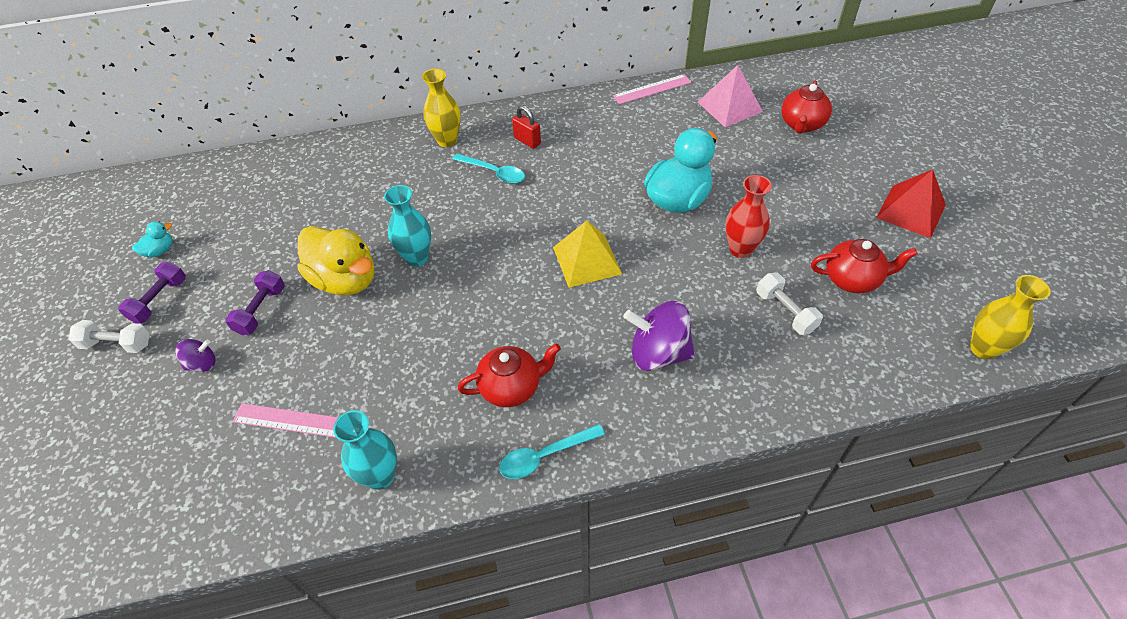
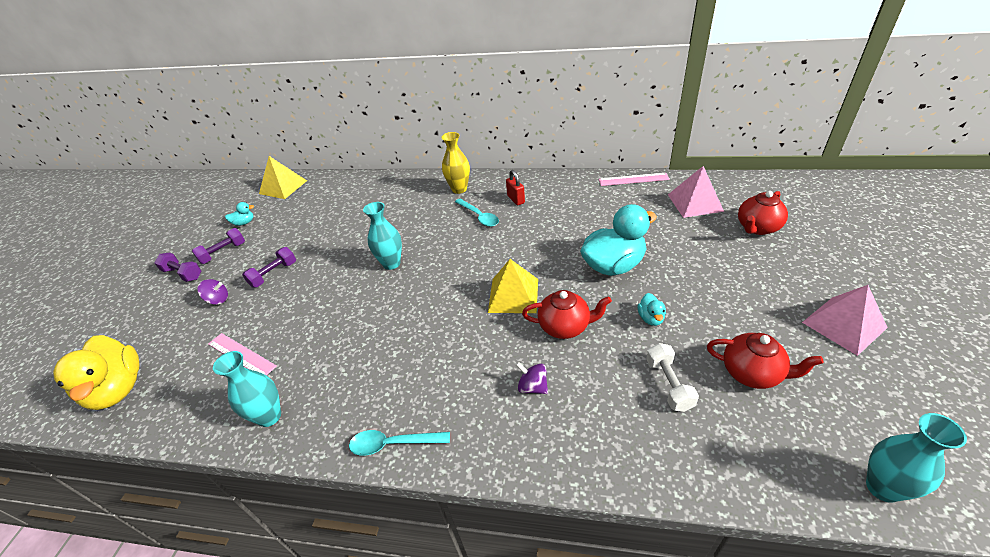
camera: 25 degrees right, 10 degrees down
white dumbbell [69,320,150,353] -> purple dumbbell [155,252,202,282]
yellow duck [297,226,375,295] -> yellow duck moved to [53,335,140,410]
red teapot [458,344,561,407] -> red teapot moved to [522,290,612,339]
purple spinning top [624,301,695,371] -> purple spinning top [516,362,548,394], size x0.52
red vase [725,175,772,258] -> turquoise duck [638,293,666,326]
red pyramid [876,169,946,238] -> pink pyramid [802,285,888,356]
yellow vase [970,275,1051,359] -> turquoise vase [866,413,967,503]
none -> yellow pyramid [259,156,307,199]

